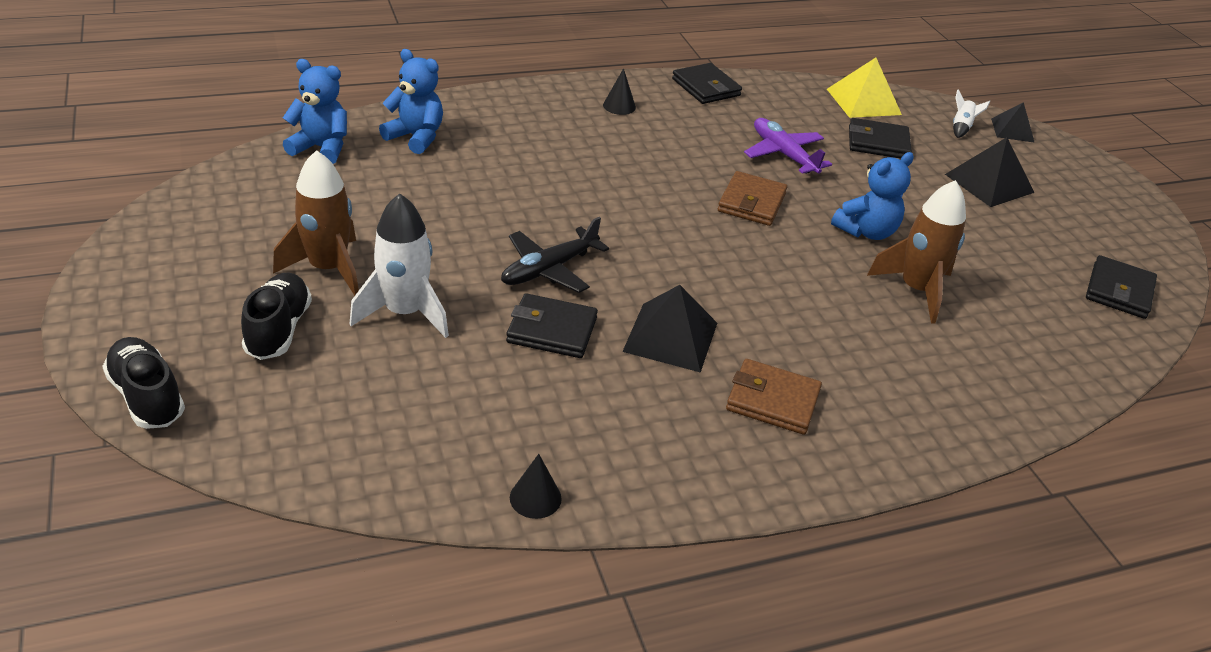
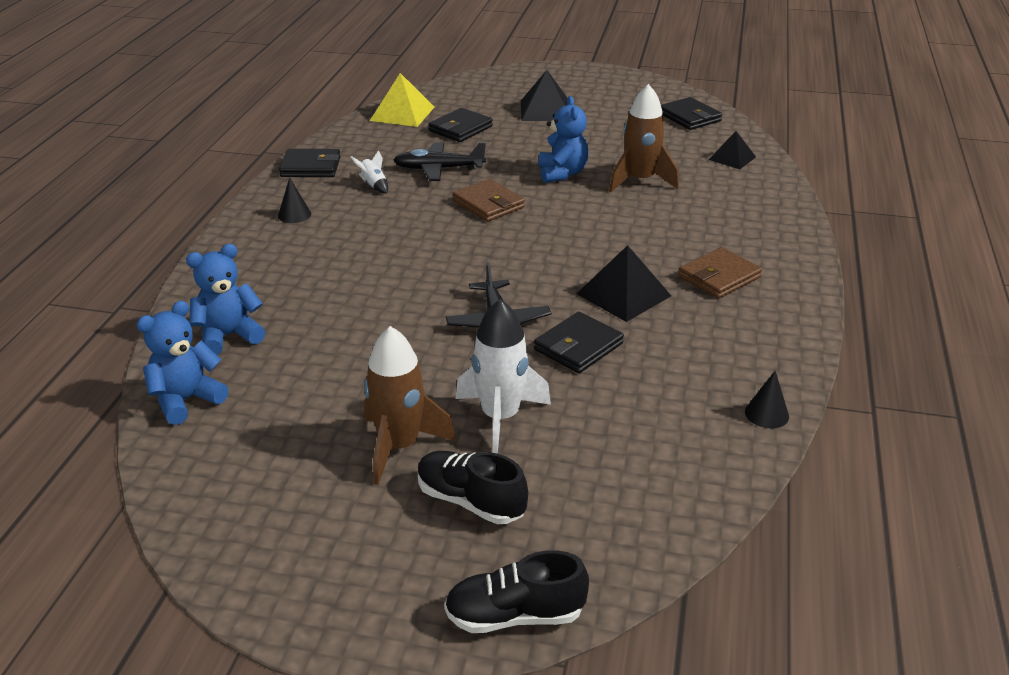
camera: 55 degrees left, 5 degrees down
purple plane [744,118,832,174] -> black plane [393,142,486,181]
white rocket [953,89,990,138] -> white rocket moved to [350,150,388,194]
black pyramid [991,102,1035,143] -> black pyramid moved to [709,131,756,169]

